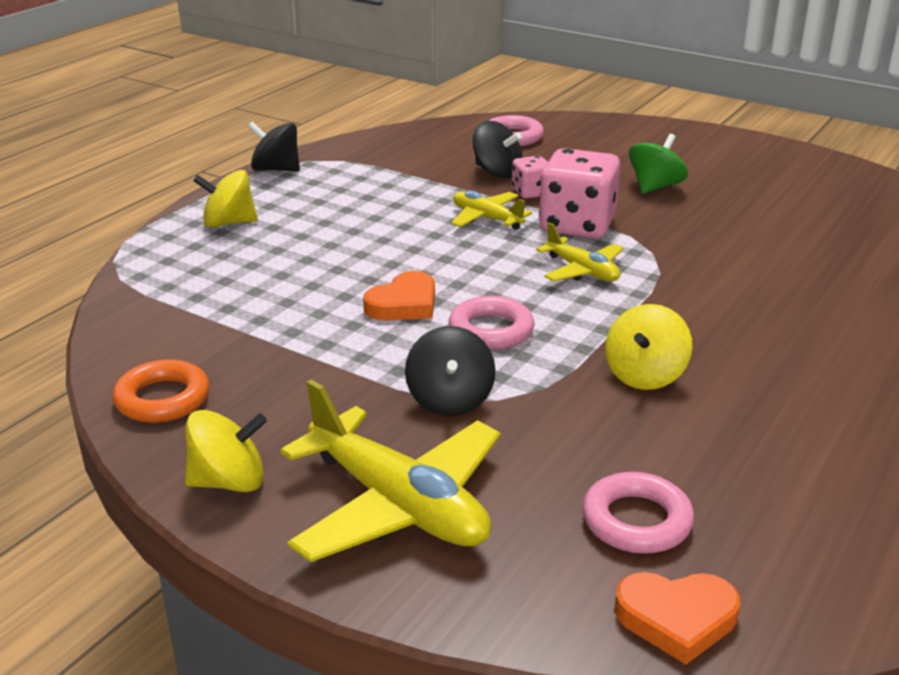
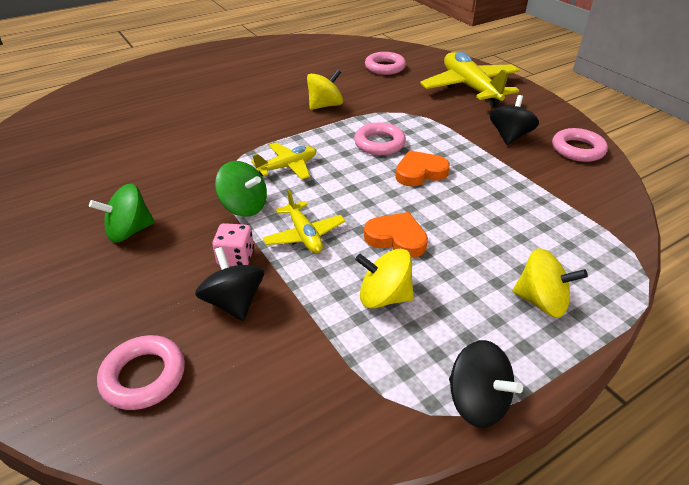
camera: 155 degrees left, 10 degrees up
orange ring [112,359,210,423] -> pink ring [552,128,608,162]
yellow spinning top [185,410,267,492] -> yellow spinning top moved to [355,249,414,309]
black spinning top [405,326,496,416] -> black spinning top moved to [490,95,539,145]
yellow plane [536,222,623,281] -> yellow plane turned 75 degrees clockwise [251,142,316,180]
pink dice [539,148,620,239] -> green spinning top [215,161,267,217]
orange heart [614,572,740,664] -> orange heart moved to [364,212,428,258]

